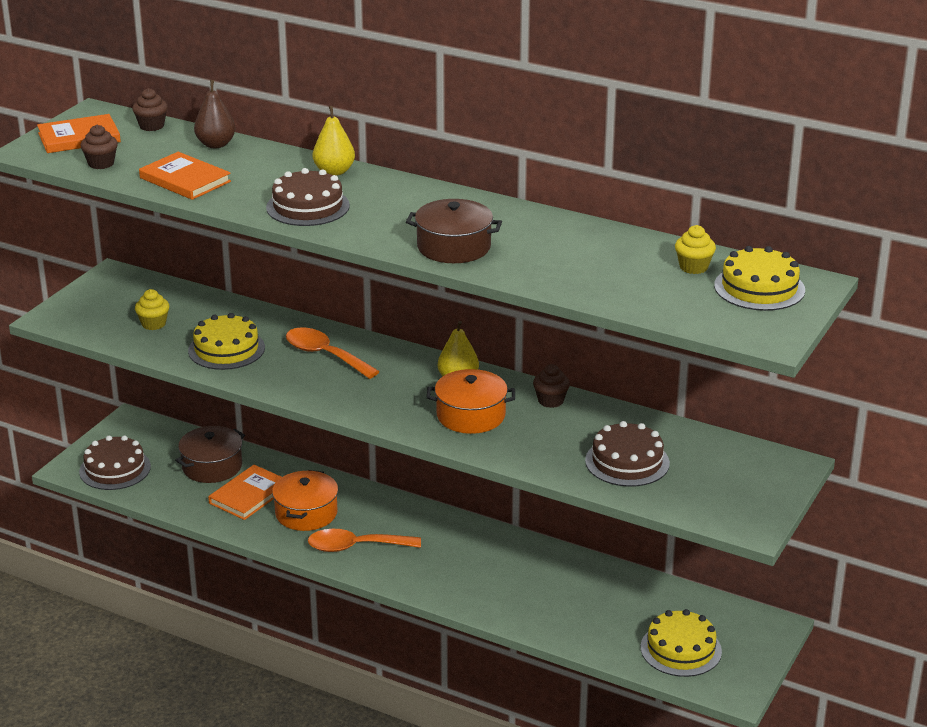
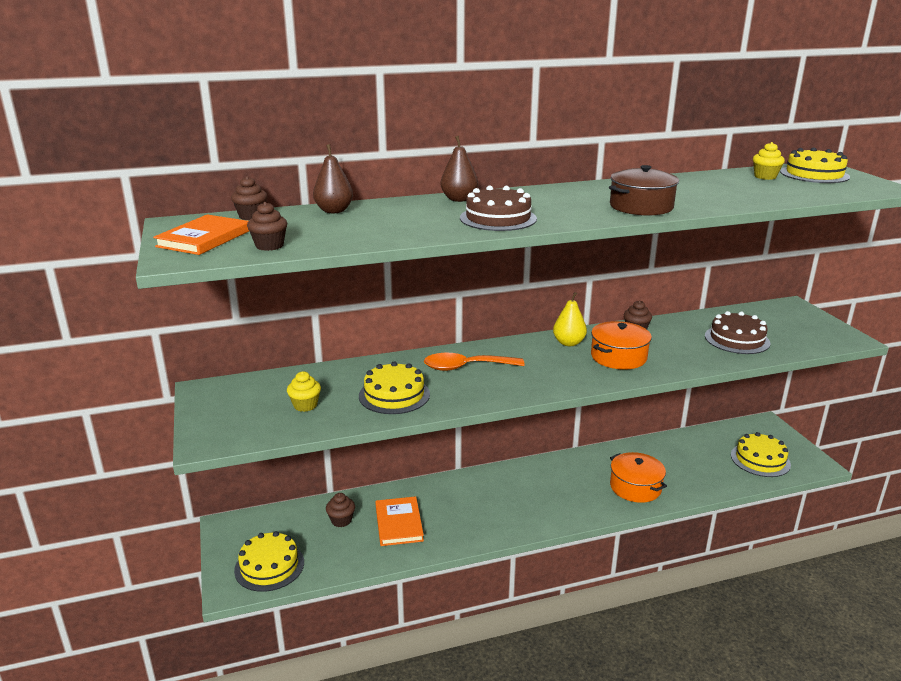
camera: 45 degrees left, 5 degrees down
brown cake [79,435,151,490] -> yellow cake [234,531,304,592]
orange book [139,152,231,200] -> none
brown pot [175,426,245,483] -> brown cupcake [326,493,355,527]
orange pot [272,470,338,531] -> orange pot moved to [610,452,667,503]
orange spoon [308,529,421,552] -> none
yellow pear [313,106,355,176] -> brown pear [440,136,478,202]

